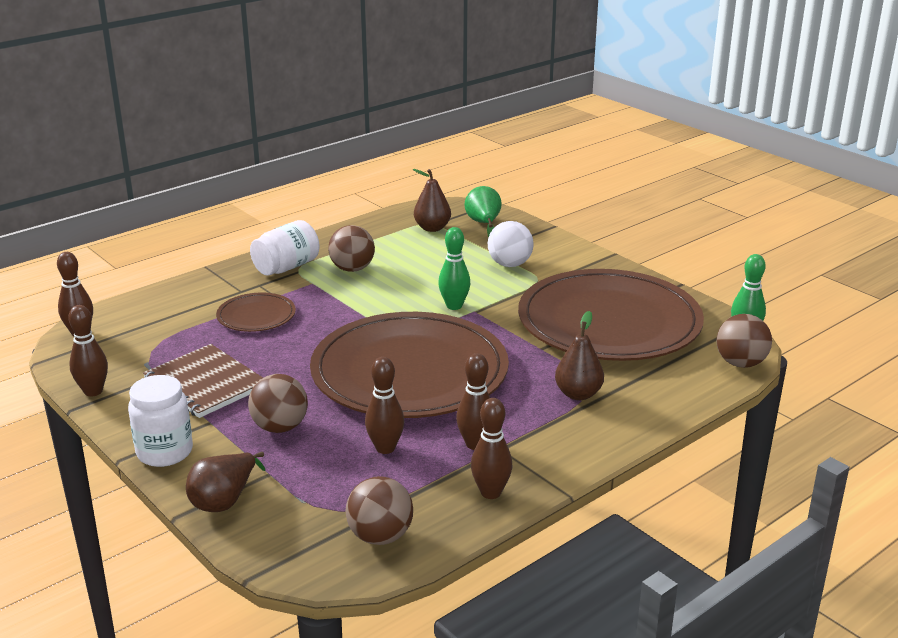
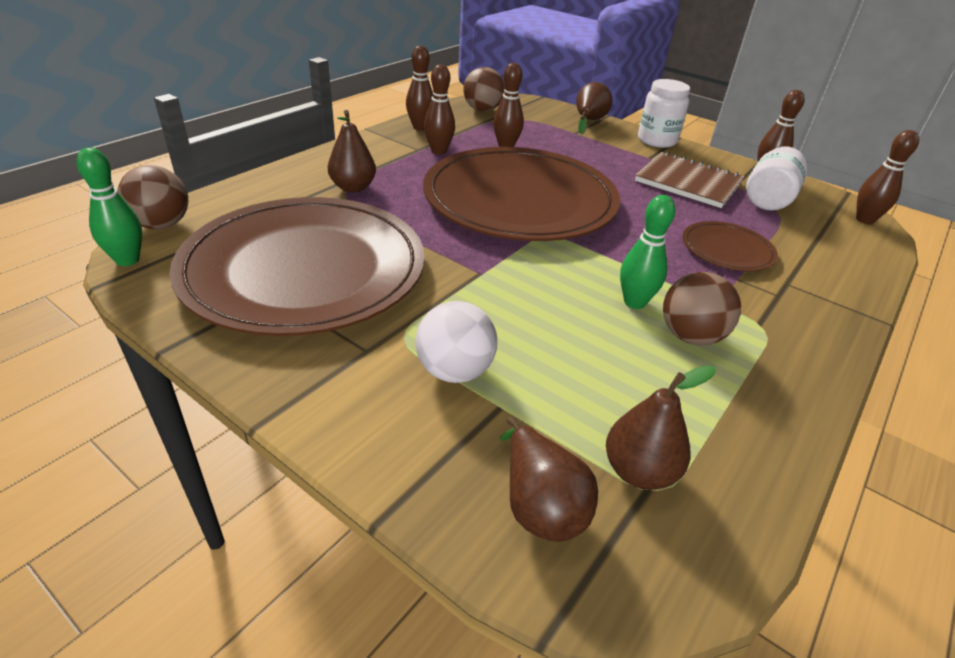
camera: 165 degrees right, 10 degrees up
brown ball [248,374,308,433] -> none
white jar [250,220,320,276] -> white jar moved to [746,147,807,211]
green bowling pin [438,227,470,310] -> green bowling pin moved to [620,195,676,309]
green pear [464,186,502,237] -> brown pear [500,416,598,542]

